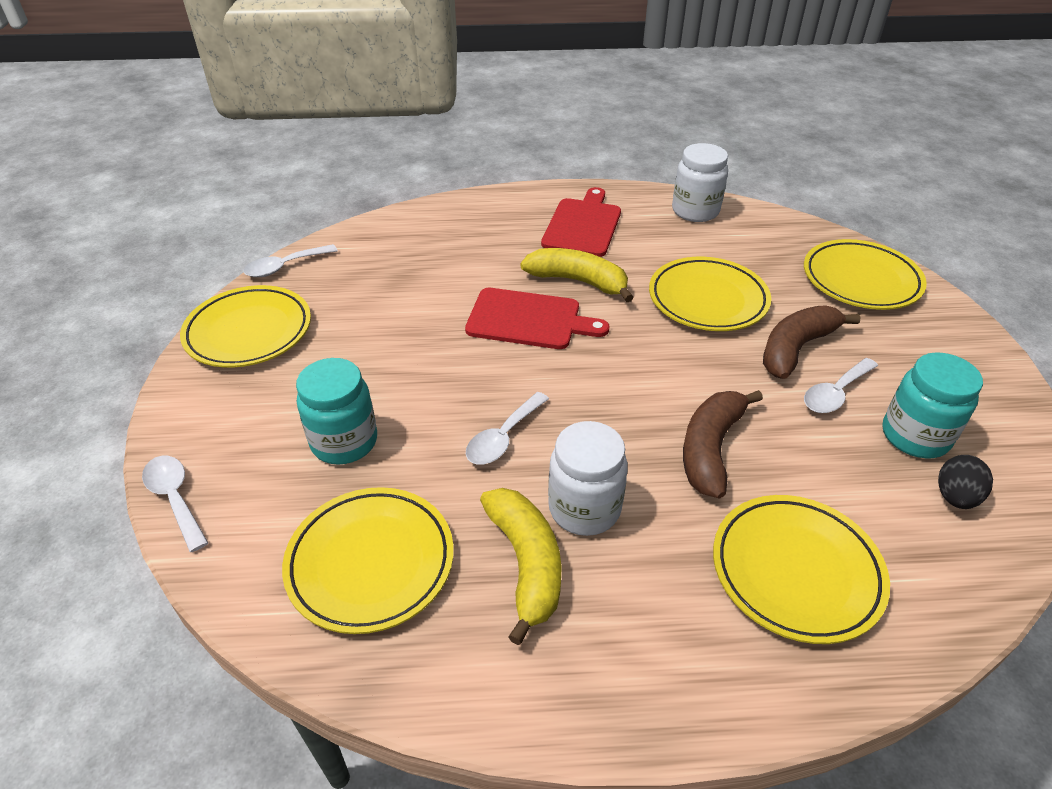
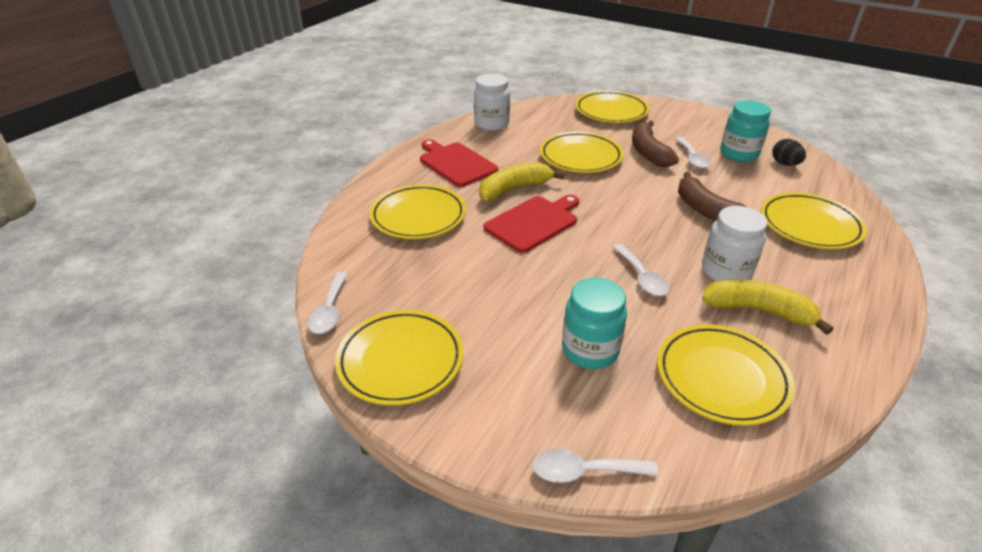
camera: 55 degrees left, 5 degrees down
none -> yellow plate [369,184,466,239]

